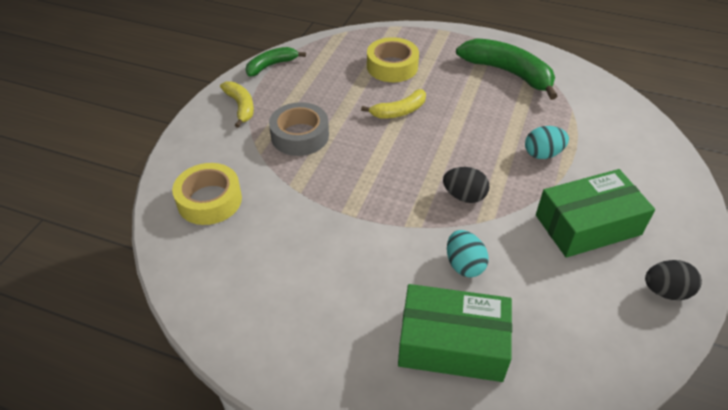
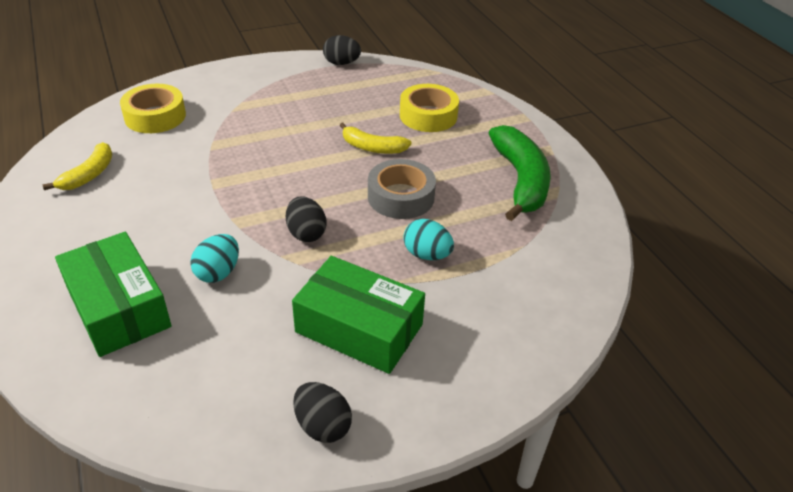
camera: 45 degrees right, 5 degrees down
yellow banana [220,82,254,128] -> yellow banana moved to [42,142,112,190]
green banana [246,47,306,77] -> black egg [323,35,361,65]
grey tape [269,102,329,156] -> grey tape moved to [368,159,436,219]

